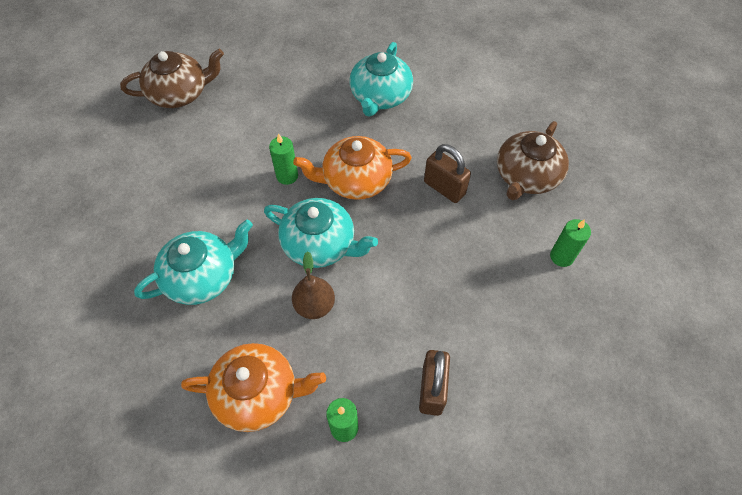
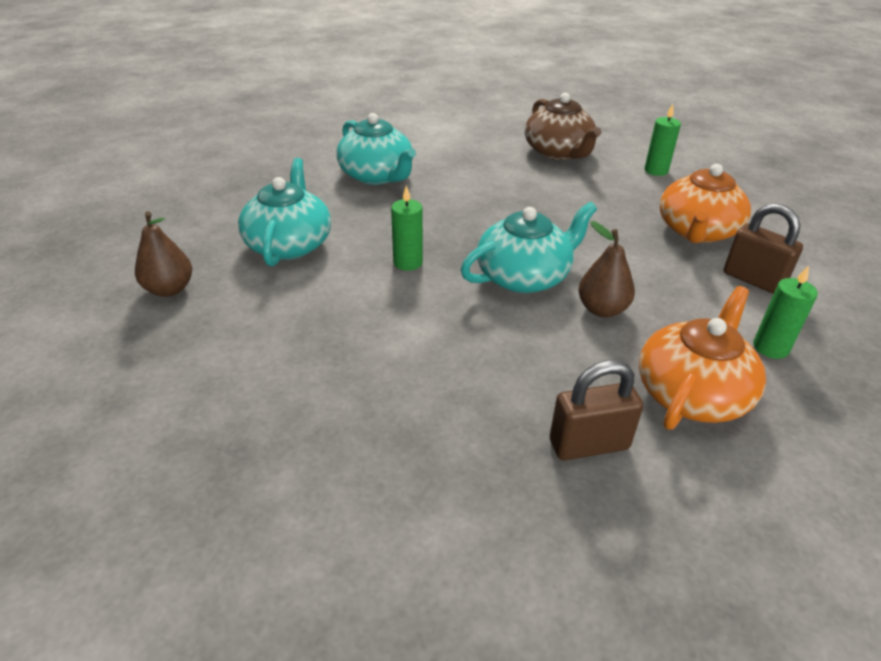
camera: 55 degrees left, 20 degrees down
brown teapot [120,49,224,108] -> brown pear [135,211,192,297]
turquoise teapot [134,220,253,305] -> turquoise teapot moved to [238,158,331,266]
orange teapot [293,136,412,200] -> orange teapot moved to [659,164,751,243]
brown padlock [424,144,471,203] -> brown padlock moved to [550,360,643,460]

